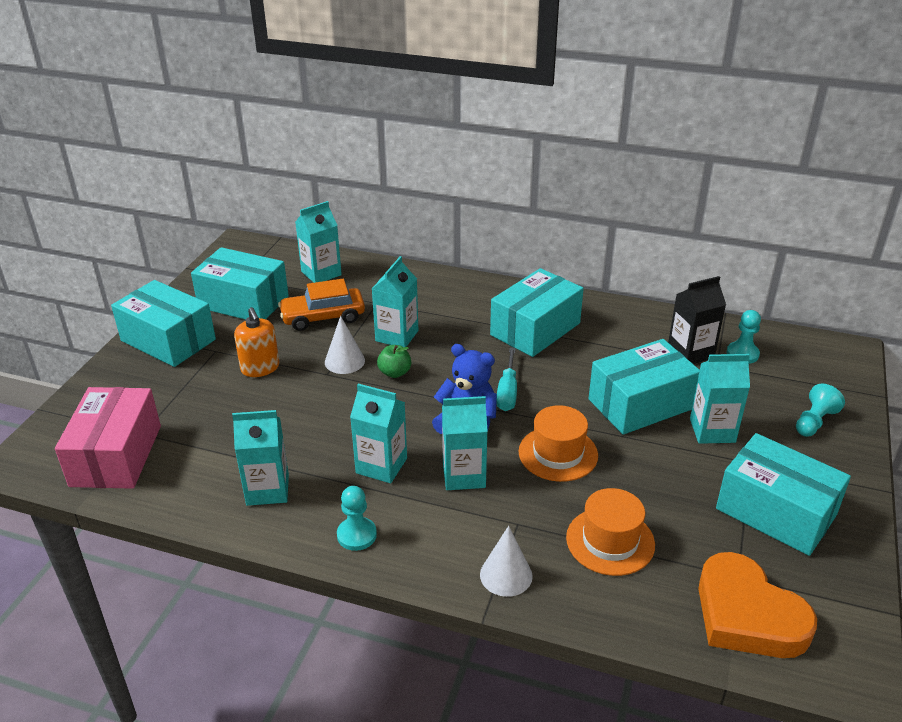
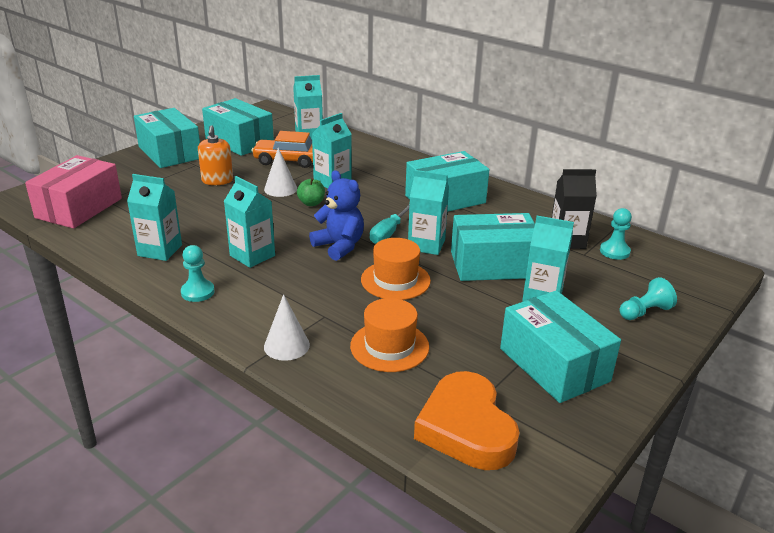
camera: 20 degrees right, 5 degrees down
turquoise carton [442,396,488,490] -> turquoise carton moved to [408,170,449,255]

